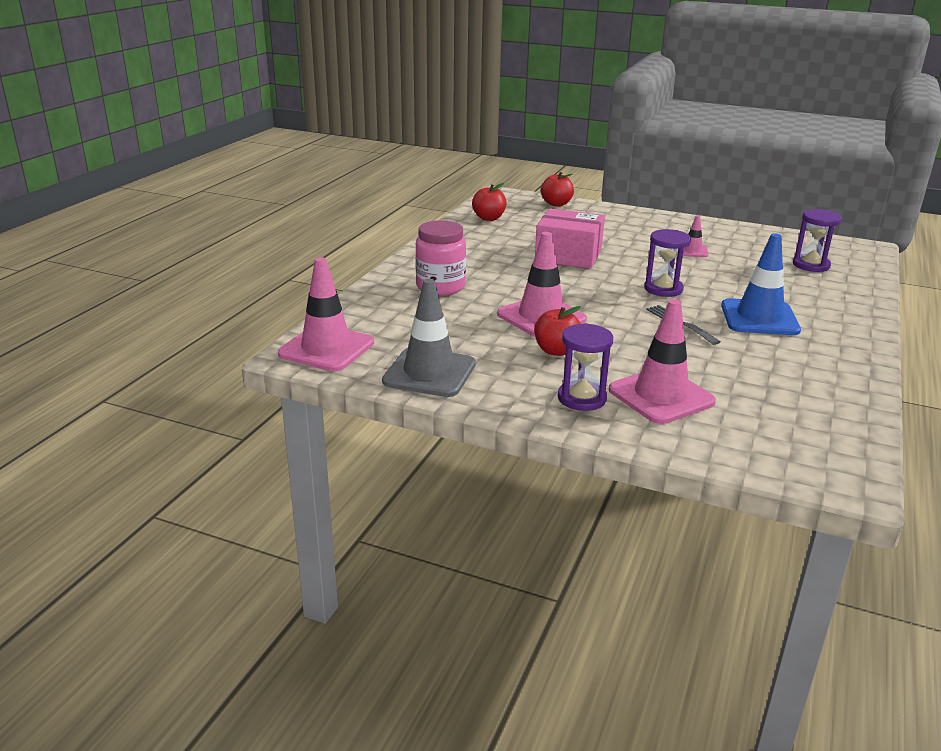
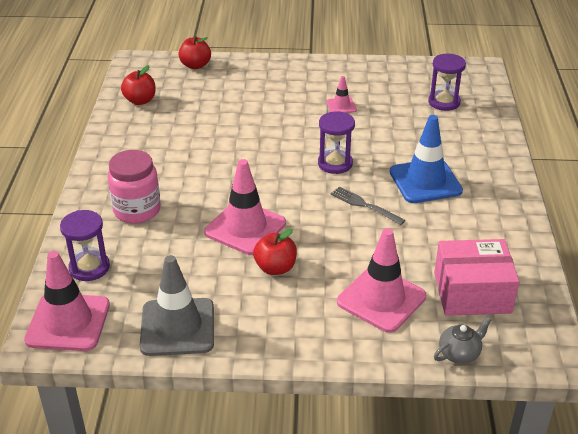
camera: 20 degrees left, 10 degrees up
pink box [535,208,605,269] -> pink box moved to [434,239,519,316]
purple hourglass [558,323,613,411] -> purple hourglass moved to [60,210,110,281]
none -> grey teapot [434,317,491,364]

